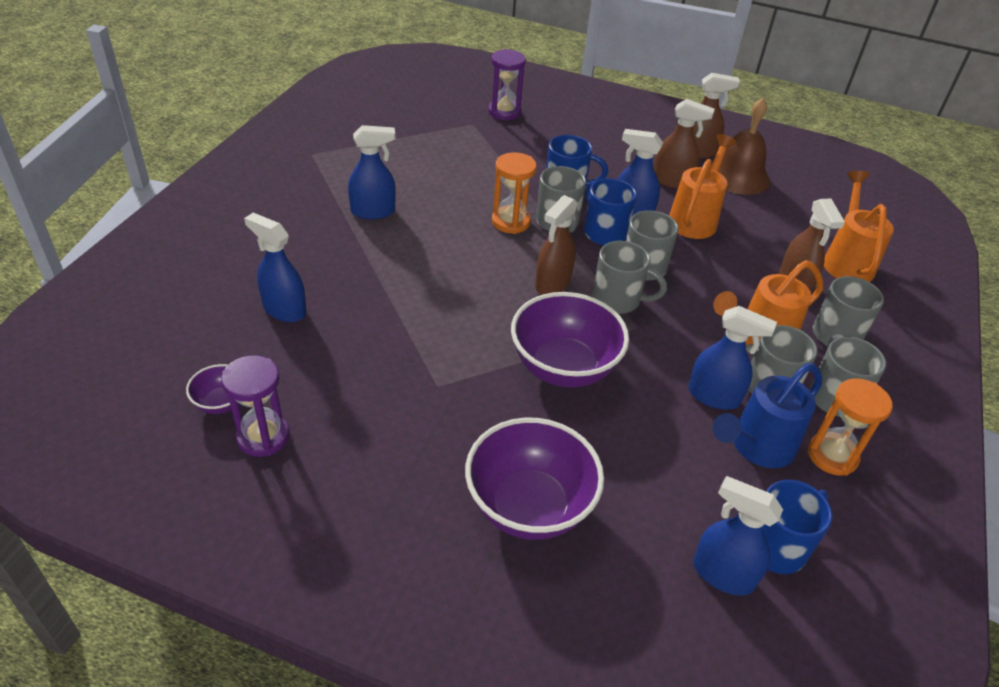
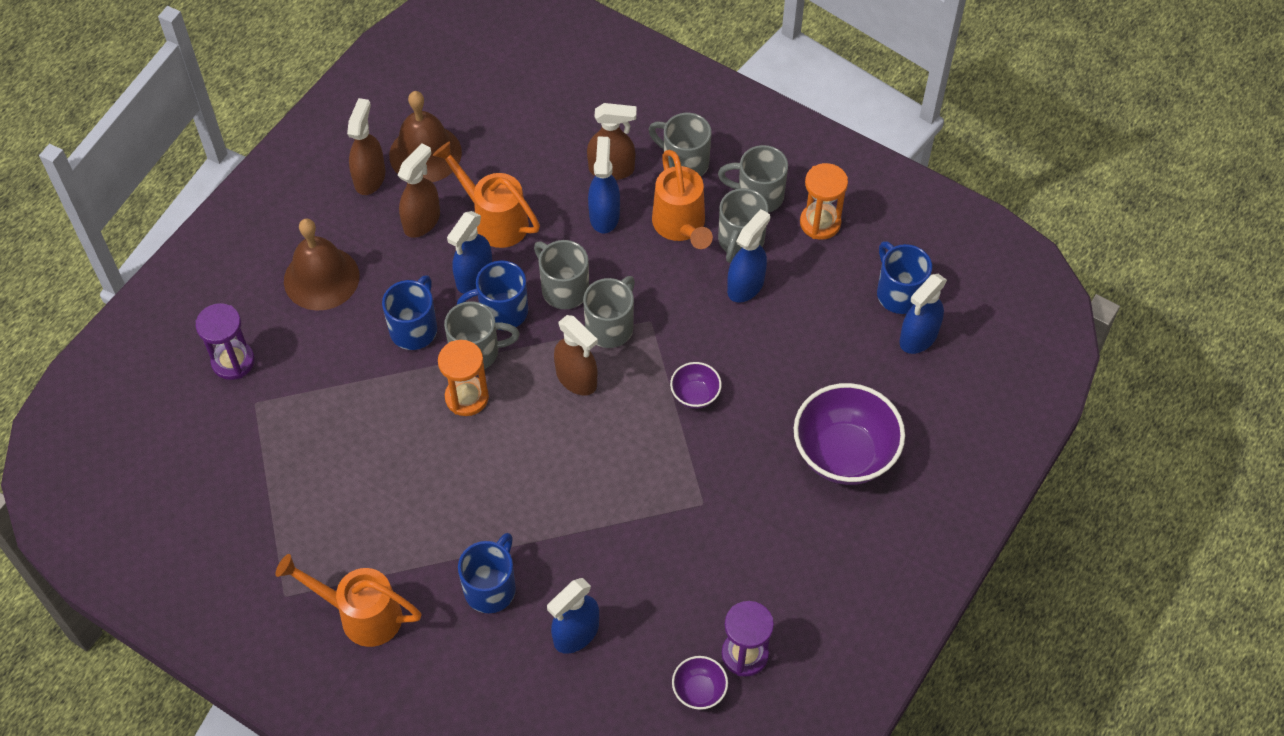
camera: 75 degrees left, 15 degrees up
blue spray bottle [348,125,396,219] -> blue spray bottle moved to [588,137,620,234]
purple bowl [511,292,629,388] -> purple bowl [670,362,722,409], size x0.48
blue watering can [713,363,823,468] -> none
orange watering can [824,171,894,282] -> orange watering can moved to [275,554,422,647]
none -> brown bell [284,218,359,311]
none -> blue mug [458,533,516,613]

